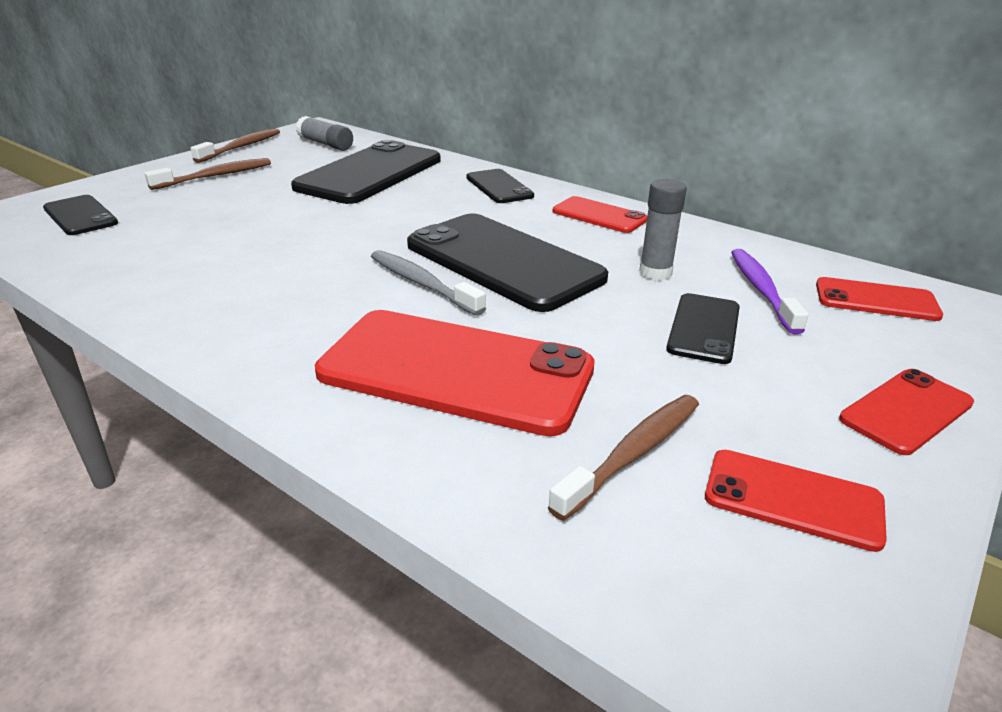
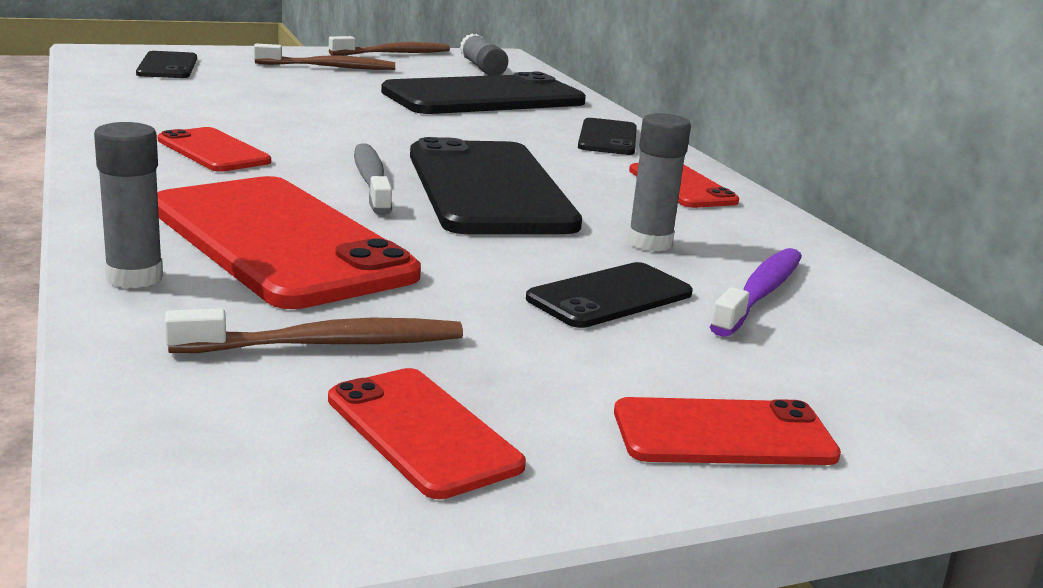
camera: 30 degrees right, 10 degrees down
red phone [816,277,943,321] -> red phone moved to [157,127,271,172]
none -> grey glue stick [94,122,163,288]

